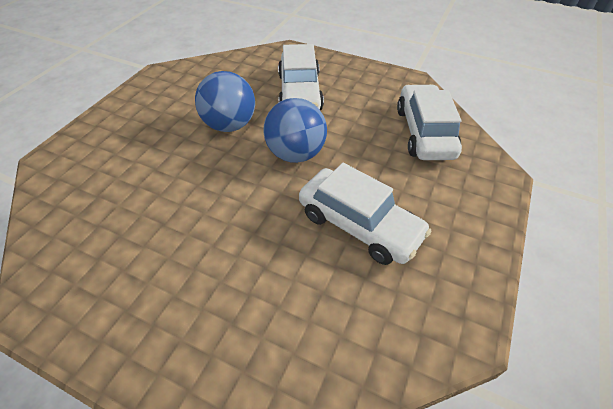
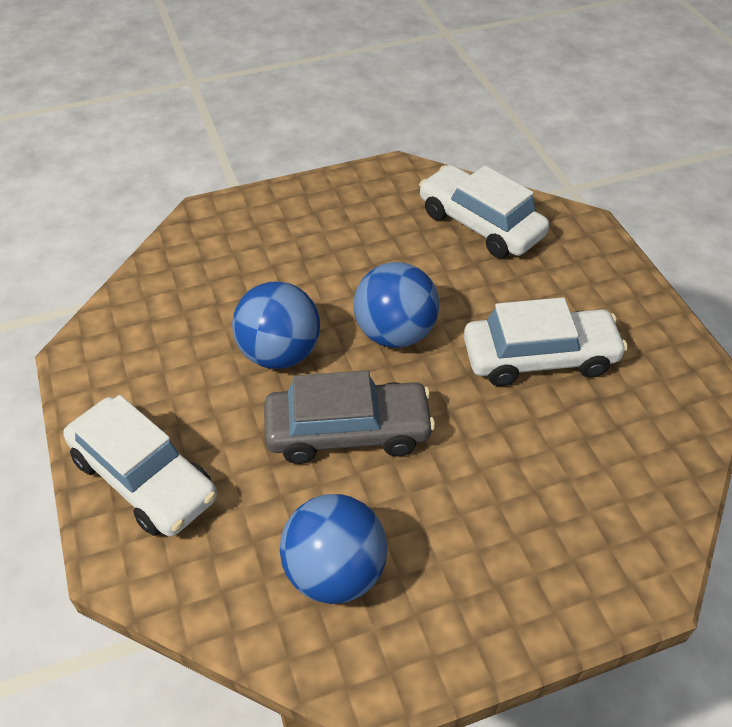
camera: 45 degrees left, 0 degrees up
white car [278,44,324,110] -> white car moved to [63,395,217,537]
none -> grey car [264,370,435,464]
none -> blue ball [280,494,387,604]

